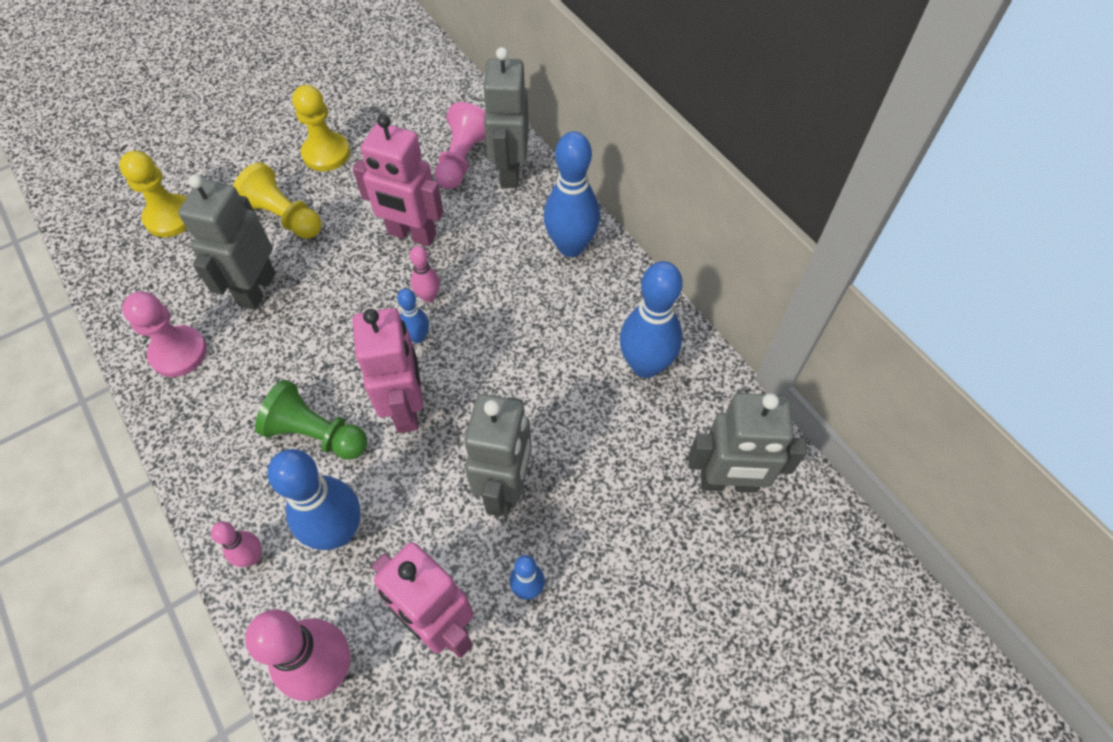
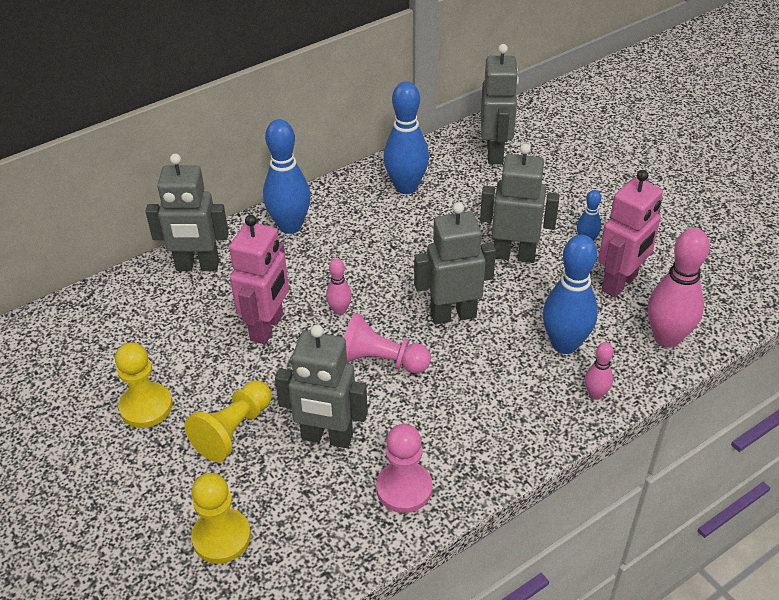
camera: 90 degrees left, 15 degrees down
green pawn [255,380,367,460] -> none
pink robot [352,308,423,433] -> grey robot [414,202,496,324]
blue bowling pin [397,288,429,343] -> none
pink pawn [434,102,486,189] -> pink pawn moved to [344,313,431,373]

